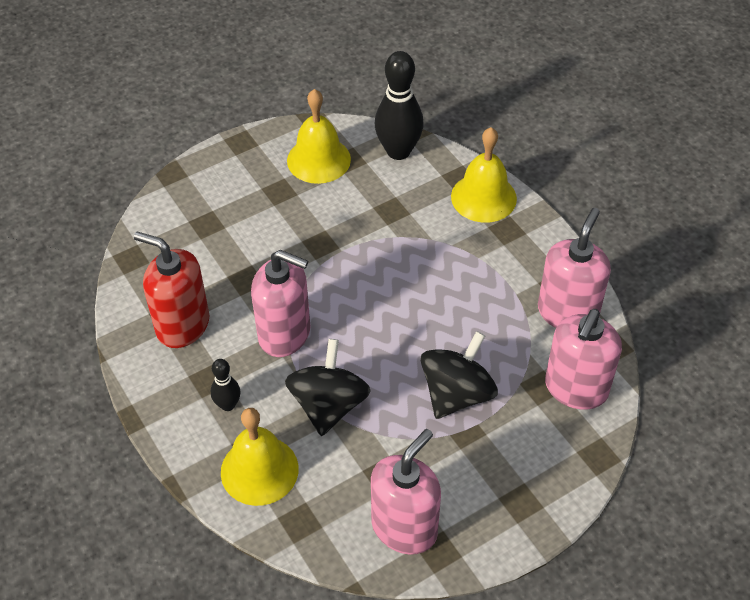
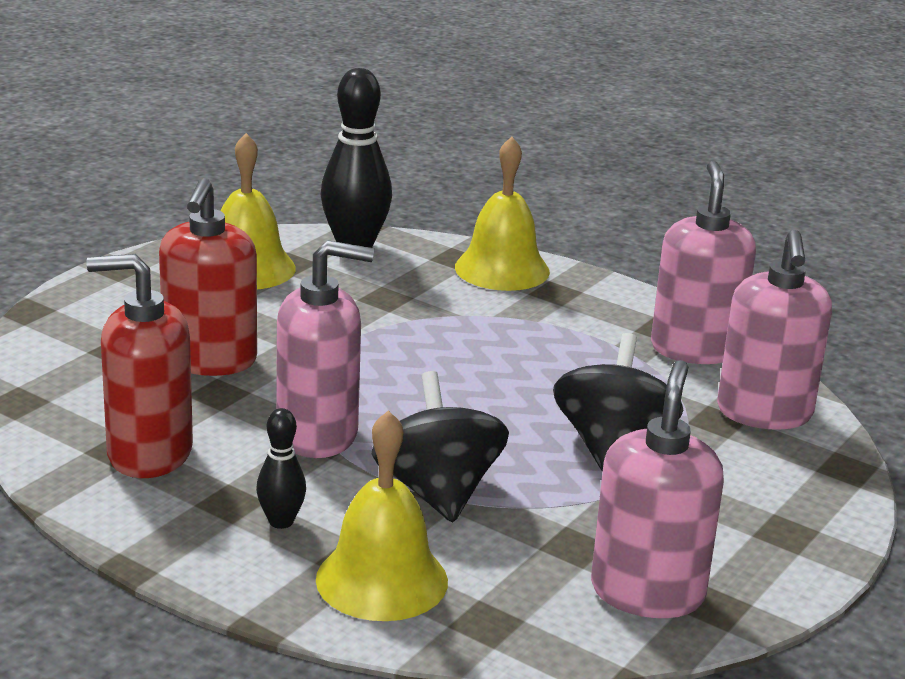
camera: 25 degrees left, 25 degrees down
none -> red soap dispenser [159,178,257,376]

